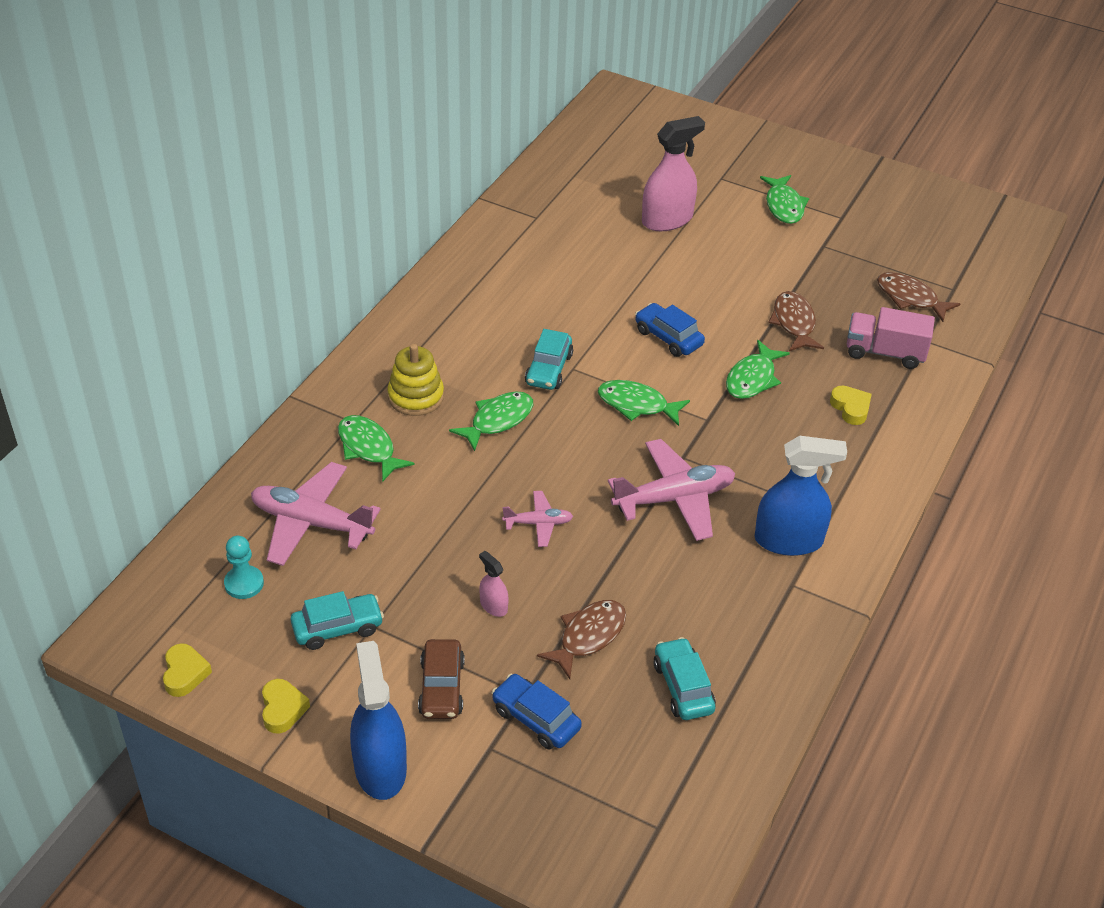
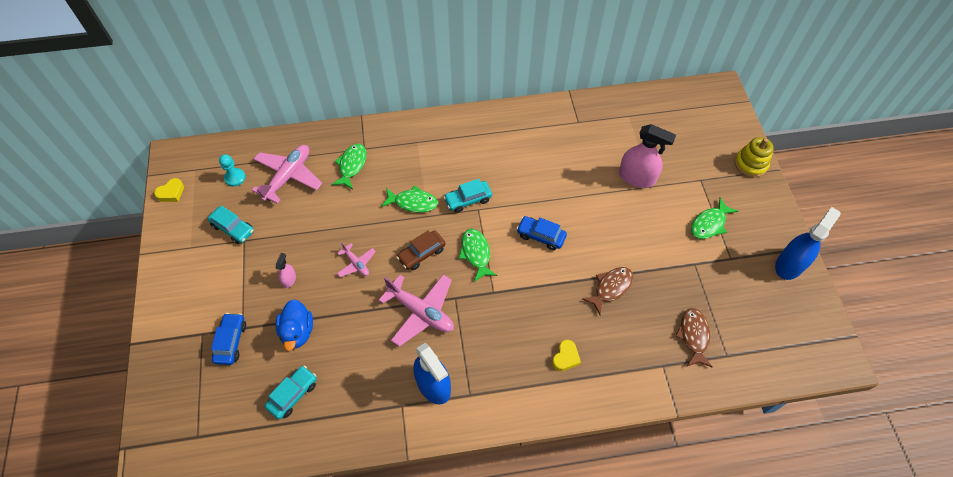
camera: 55 degrees right, 15 degrees up
pink plane [251,462,381,566] -> pink plane turned 45 degrees clockwise [252,145,322,204]
yellow heart [262,679,310,734] -> none
blue spray bottle [350,641,407,800] -> blue spray bottle moved to [775,207,840,280]
yellow stacking toy [387,344,444,416] -> yellow stacking toy moved to [735,137,774,178]
brown car [418,639,465,719] -> brown car moved to [396,230,445,270]
brown fish [537,600,626,679] -> blue duck [276,299,313,351]
blue car [635,303,705,357] -> blue car turned 75 degrees counterclockwise [516,216,567,250]
green fish [726,340,790,399] -> none
pink truck [847,307,935,369] -> none

